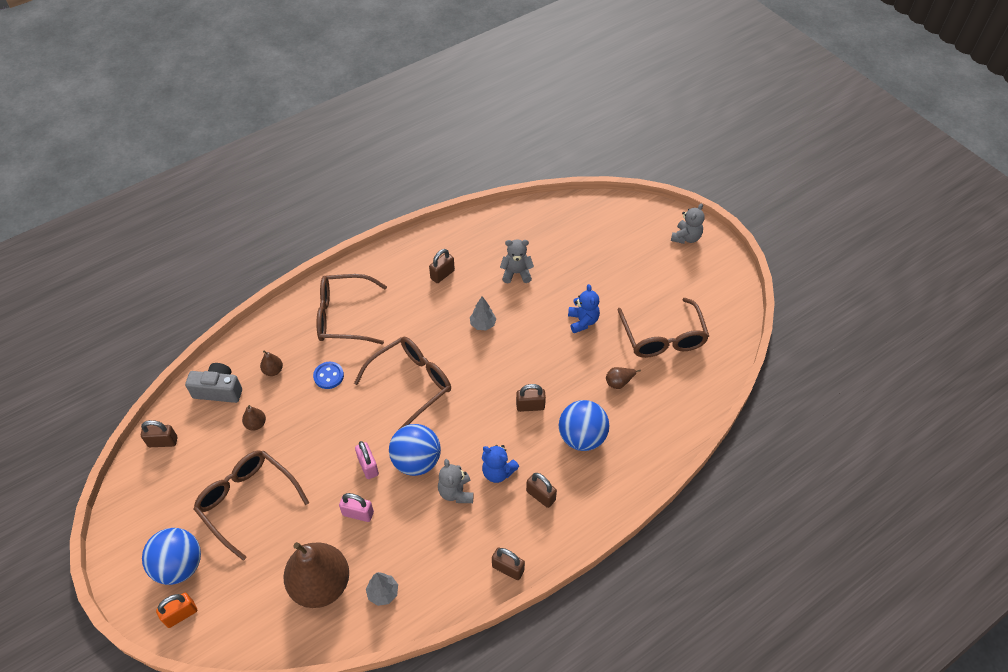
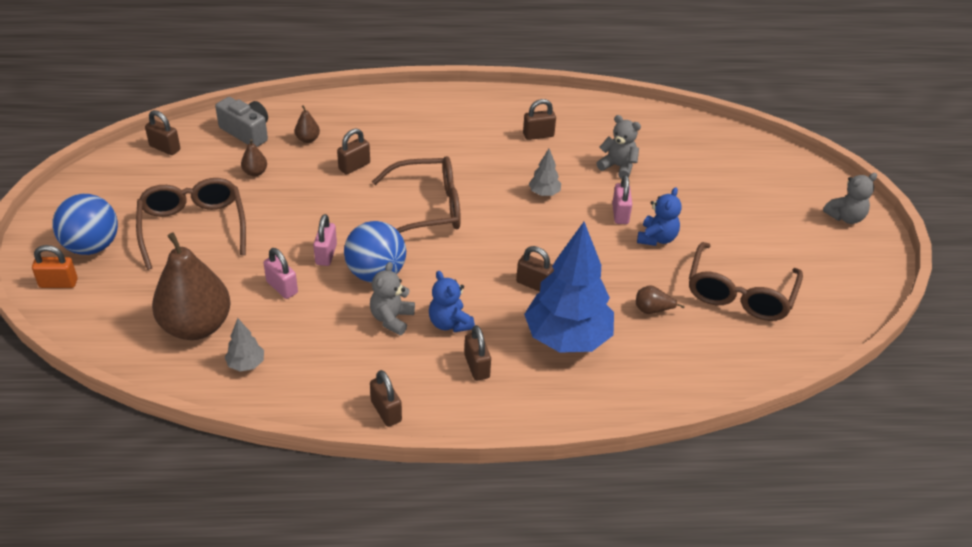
camera: 30 degrees right, 10 degrees down
blue button [313,362,344,389] -> brown padlock [337,129,370,175]
brown glasses [316,274,387,344] -> none
blue ball [559,400,609,451] -> blue tree [524,222,614,353]
none -> pink padlock [612,175,632,224]

